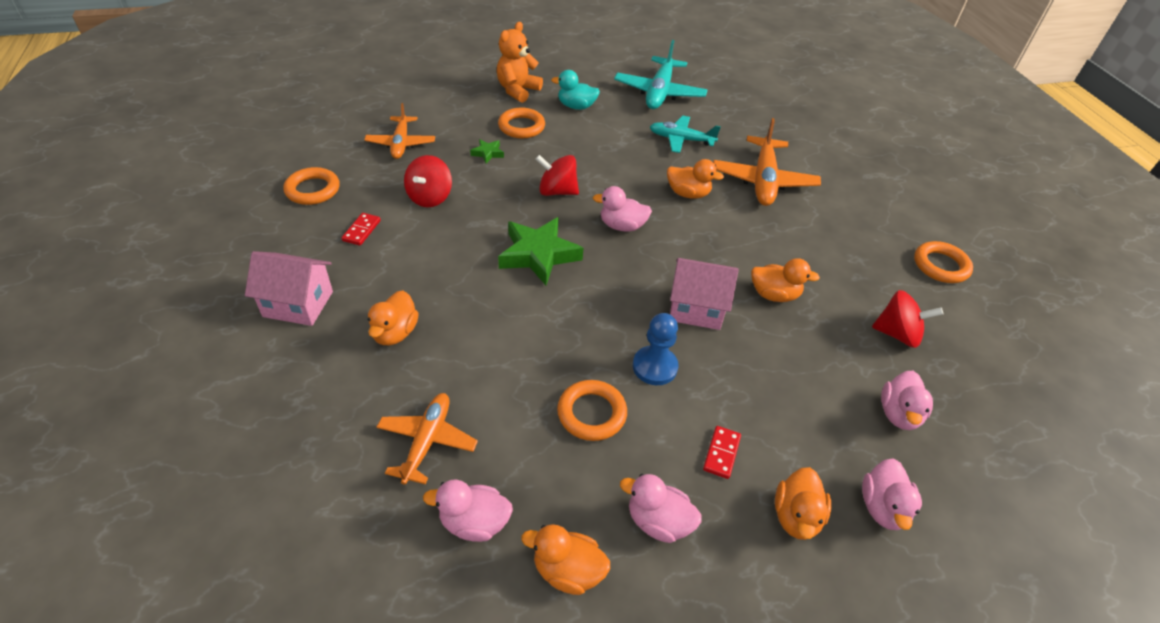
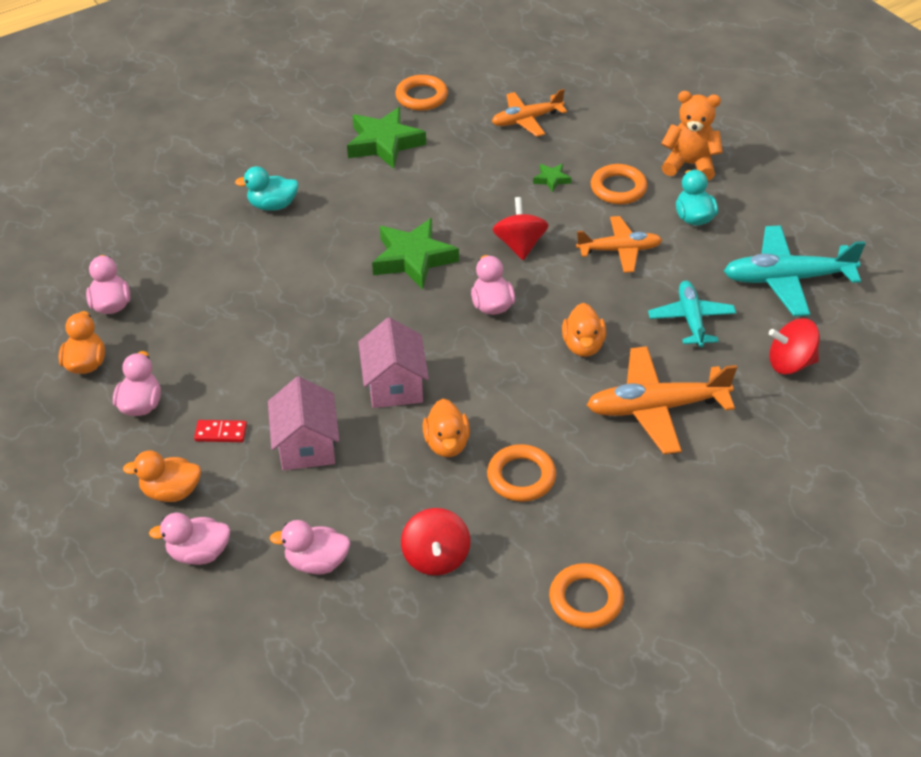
camera: 75 degrees right, 0 degrees up
pink house [245,251,333,326] -> pink house moved to [268,376,340,470]
red domino [342,213,381,246] -> green star [347,107,426,169]
orange duck [368,290,419,345] -> turquoise duck [235,166,299,211]
orange plane [376,393,478,485] -> orange plane moved to [576,216,662,273]
red spinning top [404,155,452,207] -> red spinning top moved to [769,318,820,374]
orange ring [557,380,627,441] -> orange ring moved to [487,444,556,502]
blue pawn [633,313,679,385] -> none

